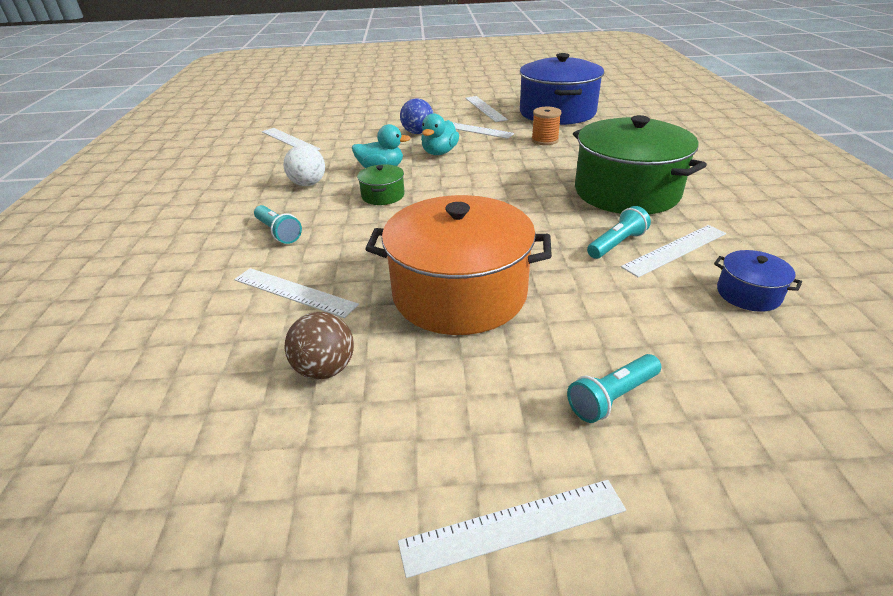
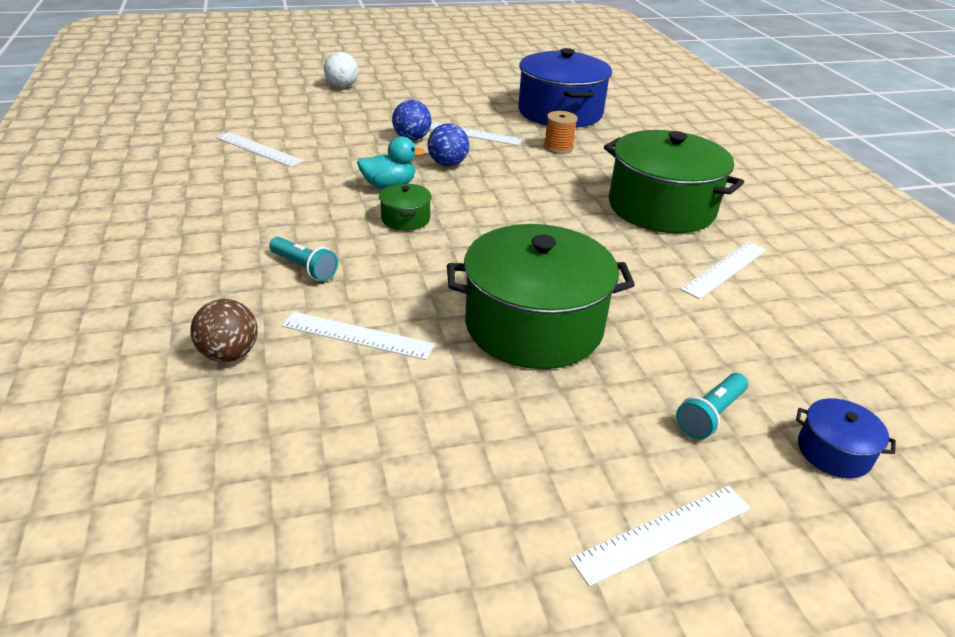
camera: 15 degrees left, 0 degrees up
white ball [283,145,325,186] -> white ball moved to [324,52,358,88]
brown ball [285,312,354,380] -> brown ball moved to [191,299,258,362]
orange pot [365,195,552,335] -> green pot [447,224,635,369]
turquoise duck [421,113,459,155] -> blue ball [428,124,469,166]
white ruler [465,96,508,122] -> none
turquoise flashlight [587,206,651,259] -> none
blue pot [714,250,802,312] -> blue pot moved to [796,398,896,478]

